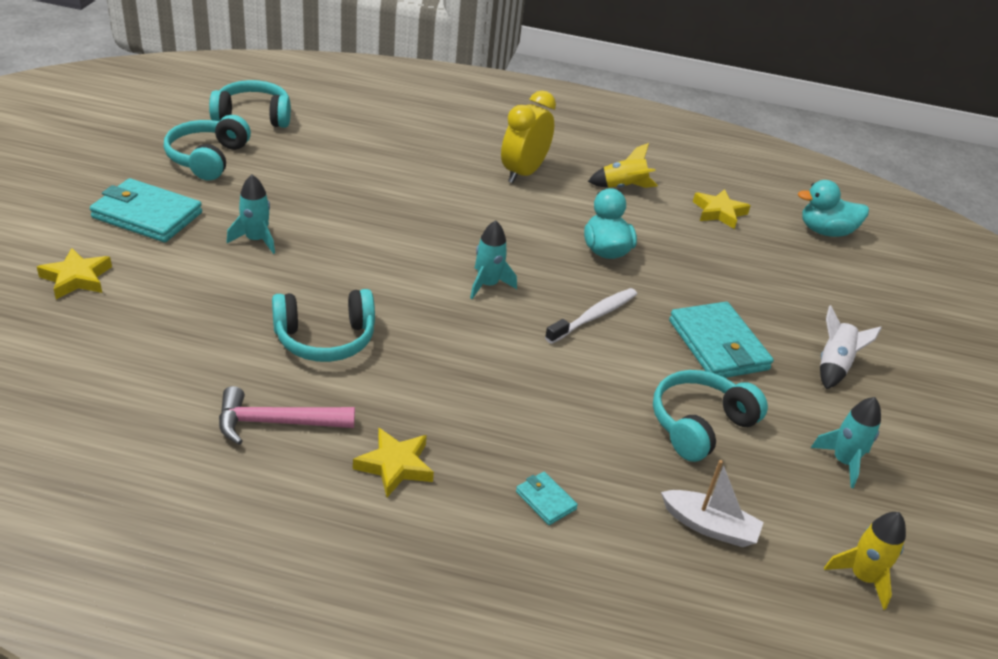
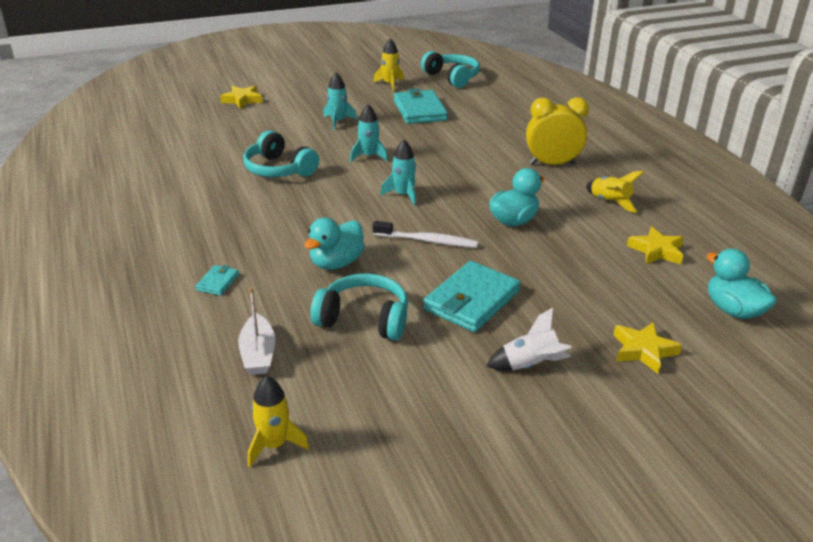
camera: 60 degrees right, 5 degrees down
turquoise wallet [90,178,202,242] -> turquoise wallet moved to [394,88,448,124]
turquoise headphones [164,115,251,181] -> yellow rocket [373,38,404,91]
pink hammer [219,386,355,445] -> none
yellow star [353,428,434,497] -> yellow star moved to [613,322,682,374]
turquoise rocket [811,397,881,488] -> turquoise rocket moved to [350,104,388,162]
none -> turquoise duck [304,218,365,270]

